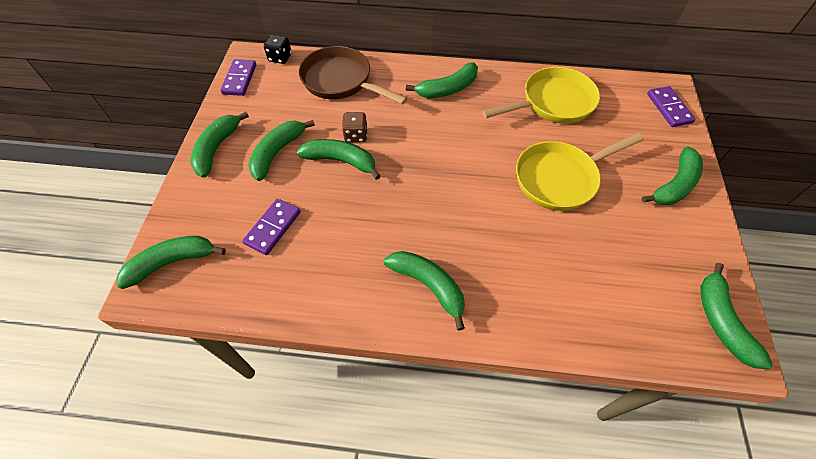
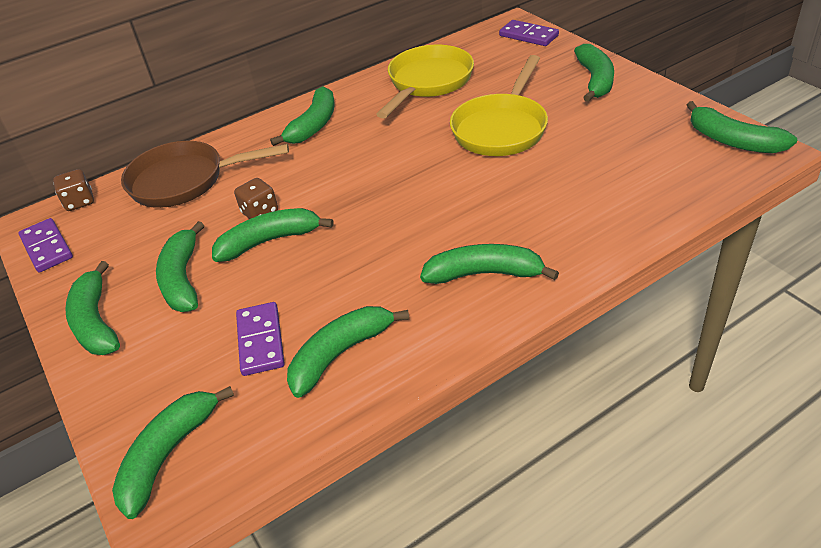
camera: 35 degrees left, 15 degrees down
black dice [264,35,292,64] -> brown dice [53,169,94,211]
none -> green banana [287,306,409,398]

